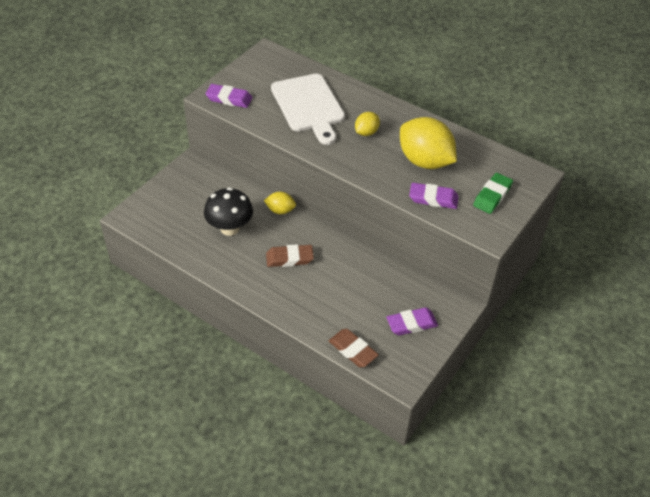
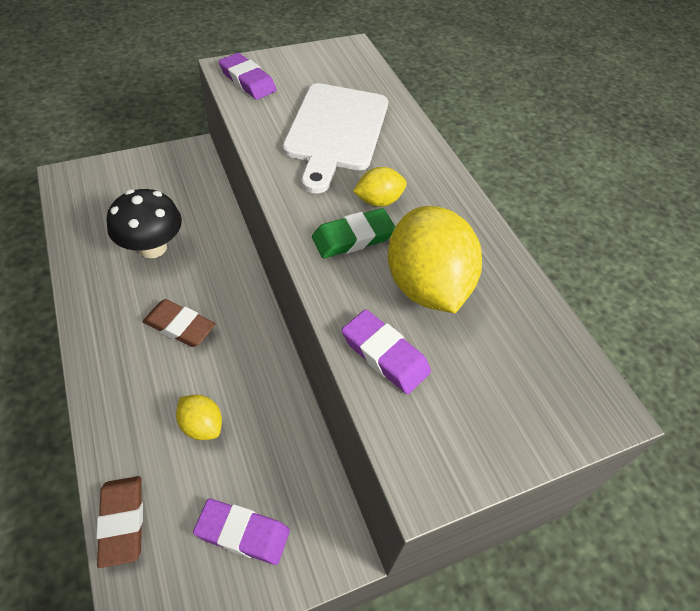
camera: 30 degrees right, 5 degrees up
yellow lemon [264,192,296,214] -> yellow lemon moved to [176,395,222,440]
green eraser [473,173,513,214] -> green eraser moved to [312,208,395,258]

